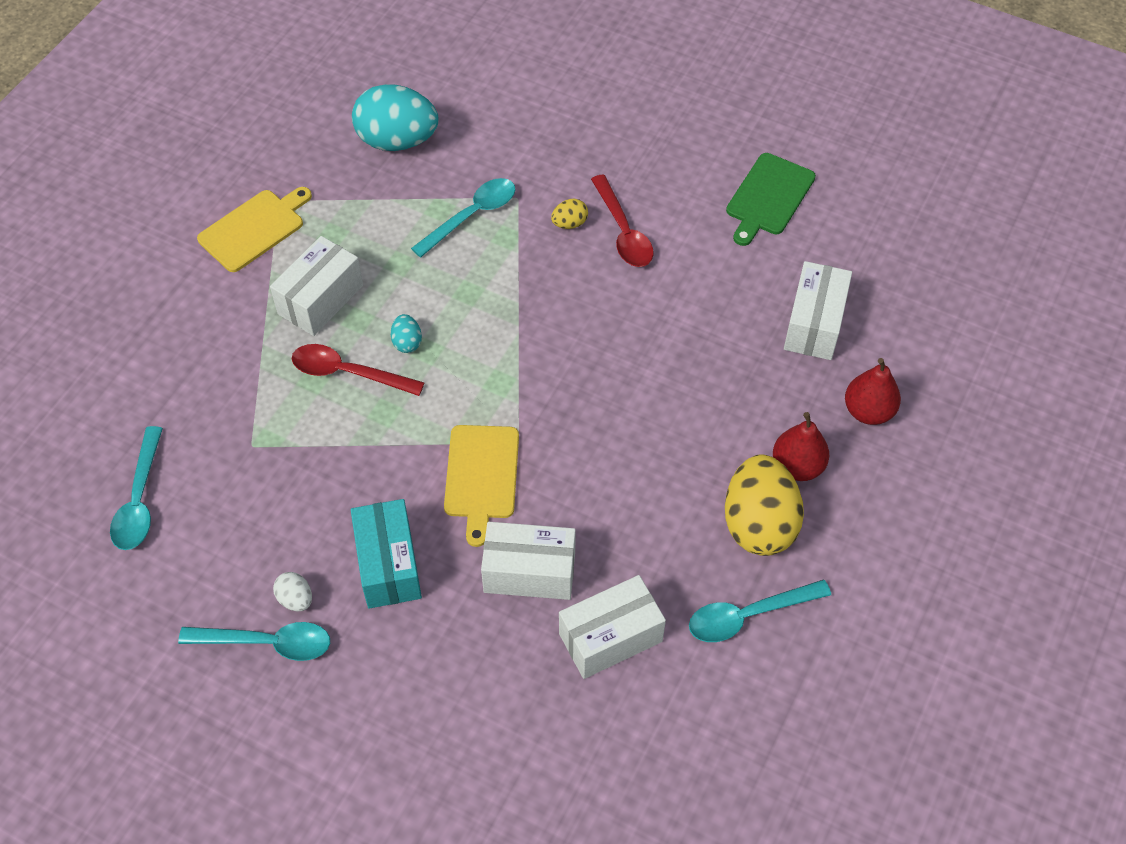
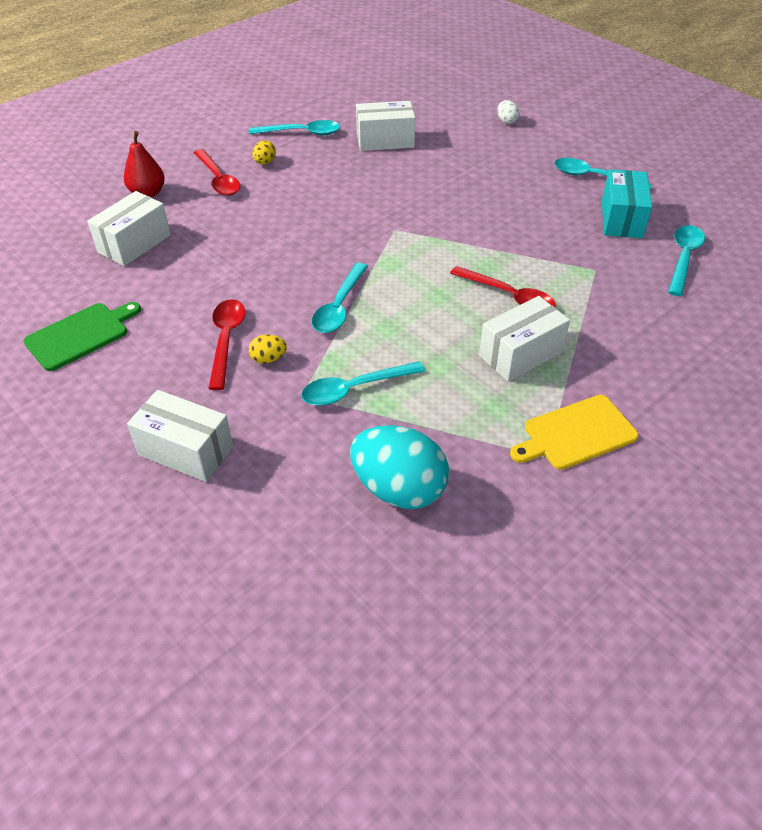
camera: 160 degrees left, 10 degrees down
white egg [273,572,312,612] -> white egg moved to [497,100,520,124]
turquoise box [351,499,422,609] -> turquoise box moved to [602,169,652,238]
turquoise egg [391,314,422,353] -> none
yellow cutting board [444,425,519,547] -> none
white box [481,522,576,600] -> white box moved to [127,390,233,482]
yellow egg [725,454,804,556] -> yellow egg [252,140,276,164], size x0.43
red pear [773,412,829,481] -> red spoon [194,149,240,196]
none -> turquoise spoon [312,263,368,333]

